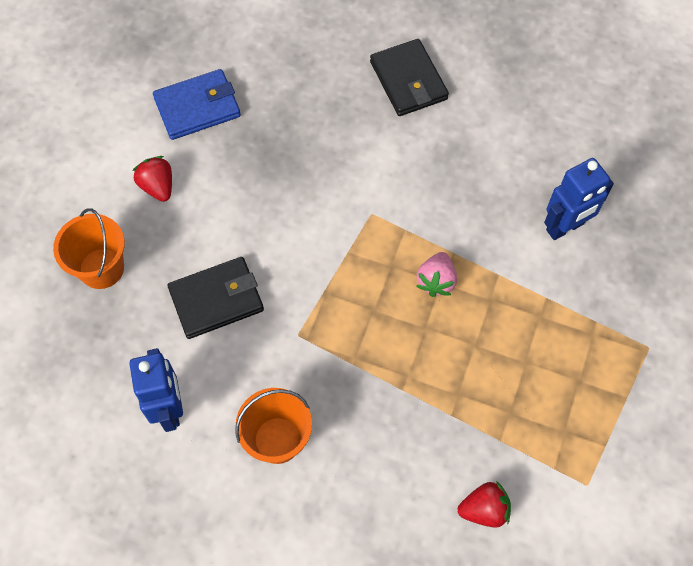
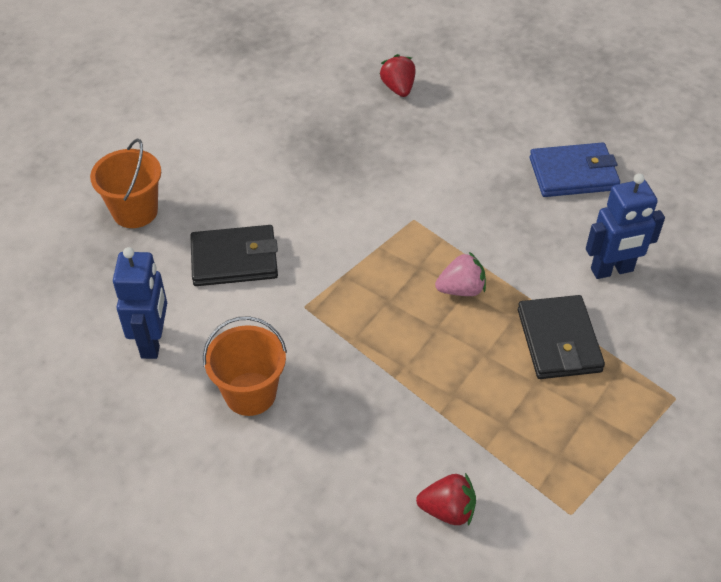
camera: 15 degrees right, 15 degrees down
red strawberry [132,156,172,202] -> red strawberry moved to [380,54,416,97]
blue wallet [153,69,241,140] -> blue wallet moved to [530,142,620,197]
black wallet [370,39,449,116] -> black wallet moved to [518,295,605,379]
pink strawberry [416,252,457,297] -> pink strawberry turned 135 degrees counterclockwise [435,252,486,296]

